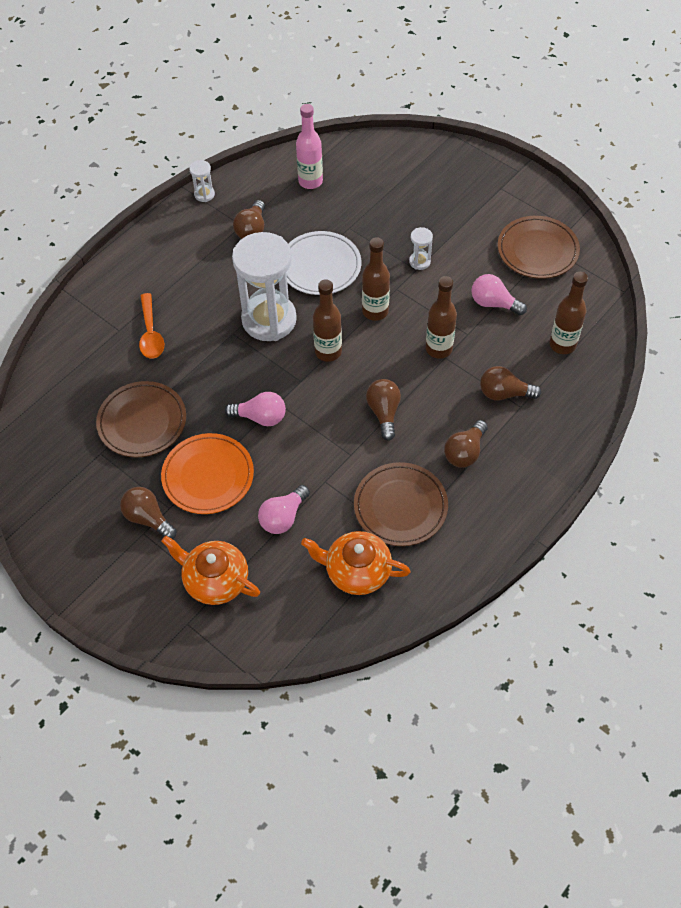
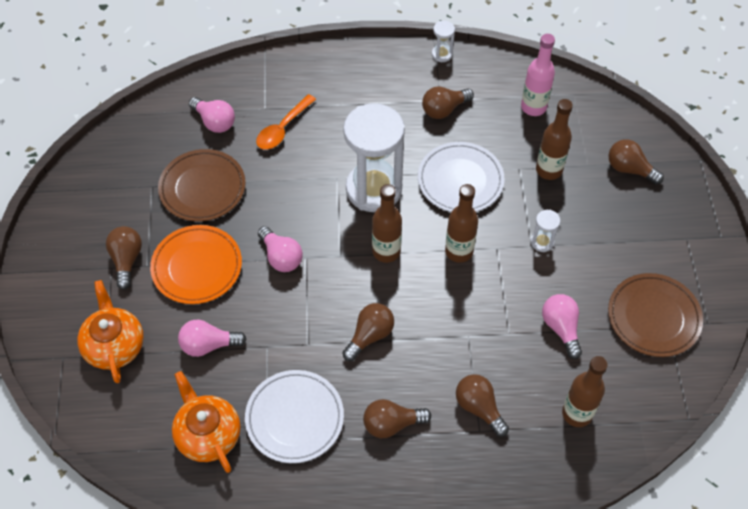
camera: 45 degrees right, 0 degrees up
brown plate [354,462,448,546] -> white plate [245,370,344,463]
brown bottle [426,276,457,359] -> brown bottle moved to [536,99,573,180]
none -> pink light bulb [189,97,235,133]
none -> brown light bulb [609,139,664,185]

